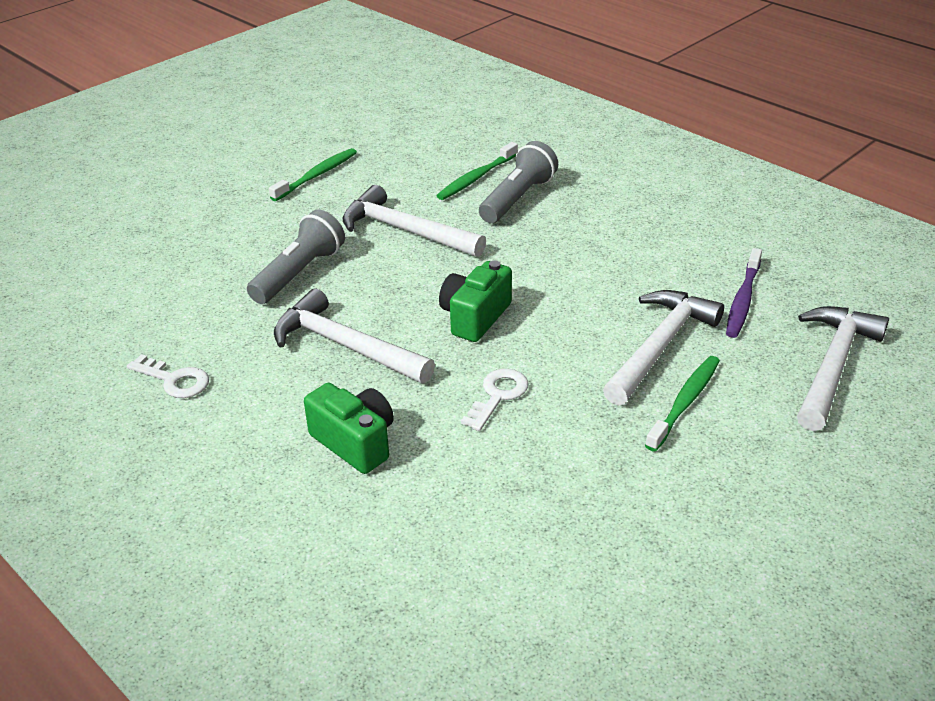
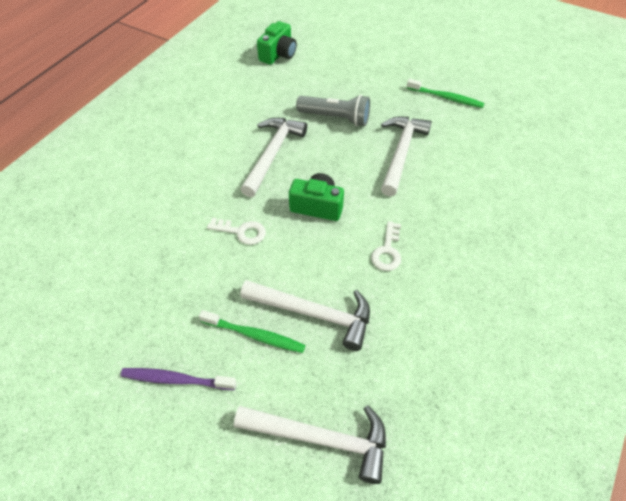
camera: 75 degrees right, 15 degrees up
white key [127,354,209,398] -> white key moved to [371,221,401,271]
green camera [304,383,394,474] -> green camera moved to [257,21,297,65]
green toothbrush [436,142,518,200] -> none
grey flashlight [479,141,558,223] -> none
purple toothbrush [726,248,762,338] -> purple toothbrush moved to [121,368,236,390]

